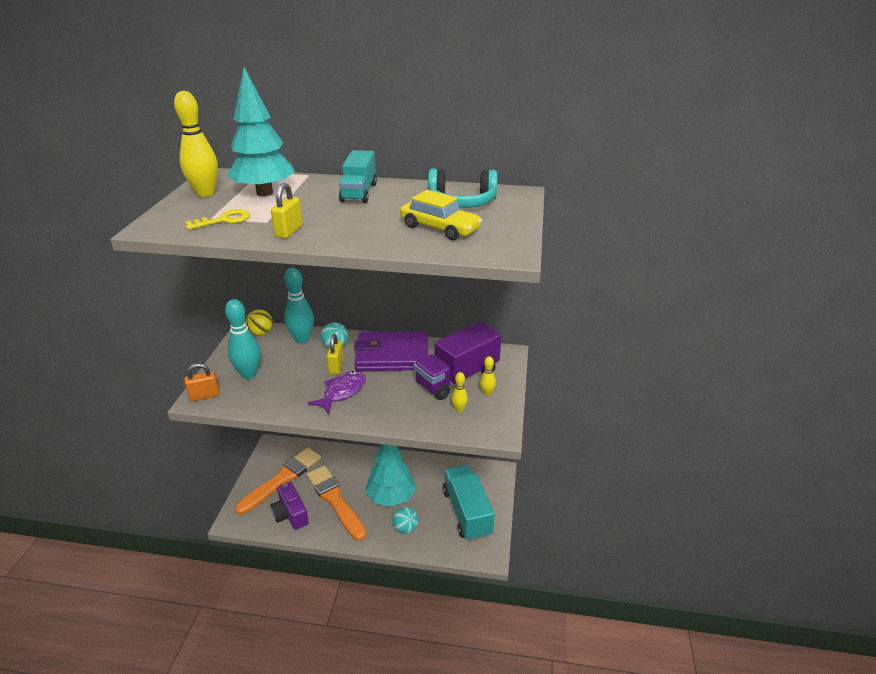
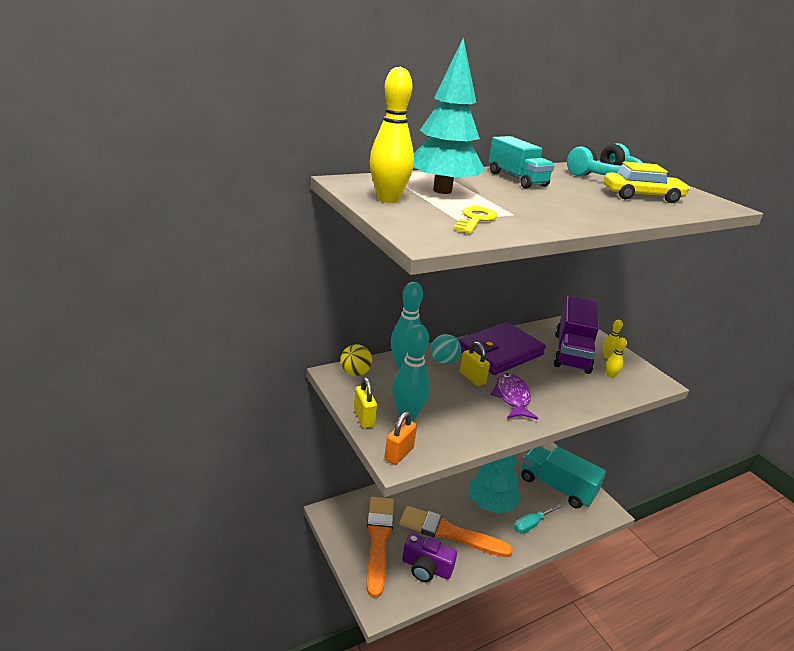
camera: 40 degrees left, 5 degrees down
yellow padlock [271,183,303,239] -> yellow padlock moved to [354,377,377,428]
turquoise ball [392,507,419,534] -> turquoise screwdriver [514,504,562,534]

